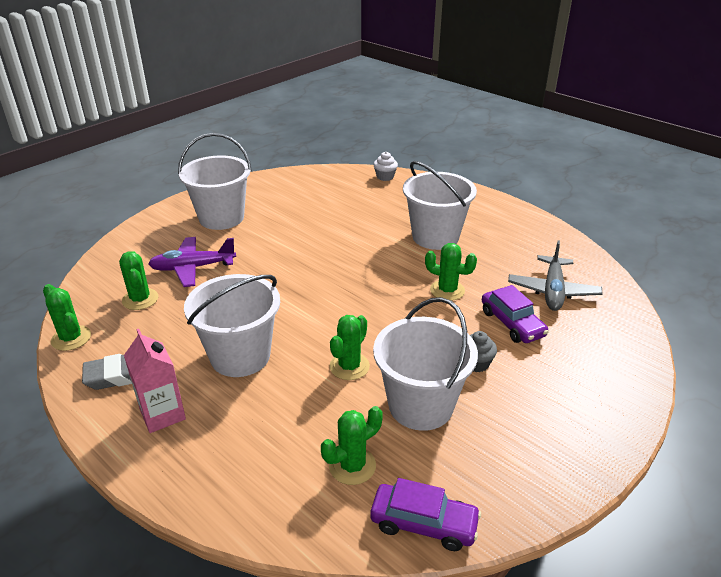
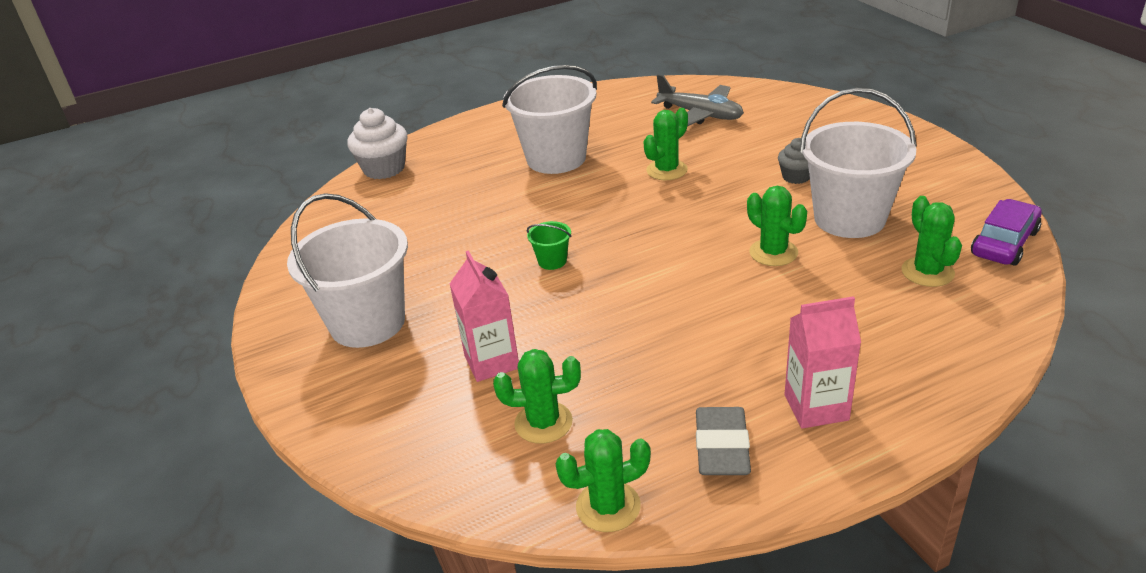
camera: 65 degrees left, 0 degrees up
purple plane [148,237,236,287] -> pink carton [450,250,519,382]
white bucket [184,274,280,377] -> none
white cupcake [373,152,398,181] -> white cupcake [347,108,407,179], size x1.67
purple car [482,285,549,343] -> none
none -> green bucket [527,221,571,270]

